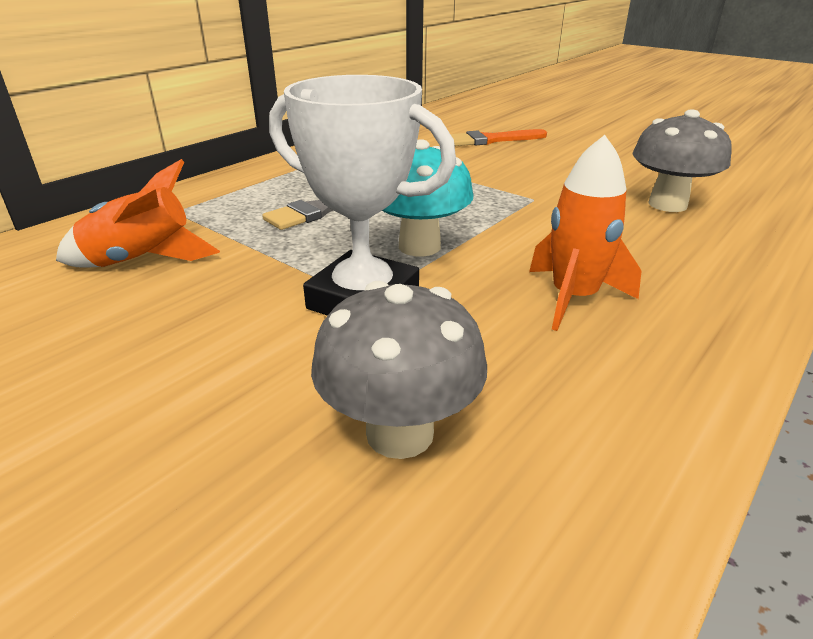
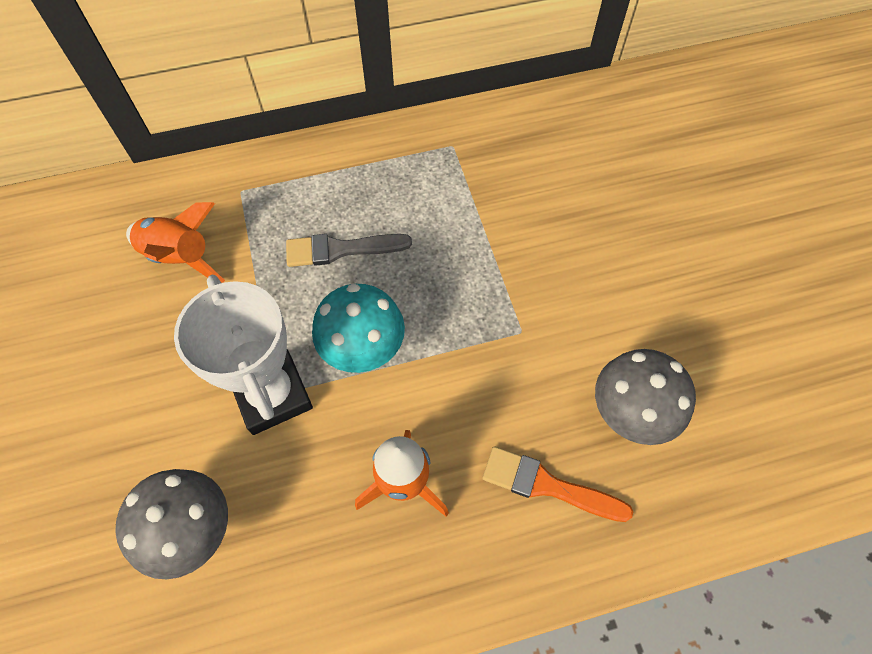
camera: 35 degrees right, 30 degrees up
orange brush [451,129,547,146] -> orange brush moved to [482,447,633,522]

